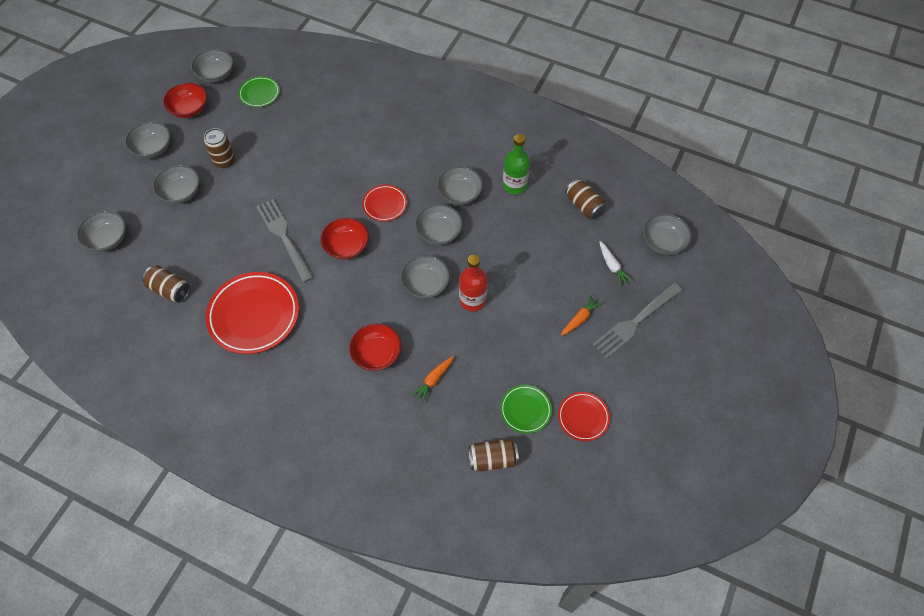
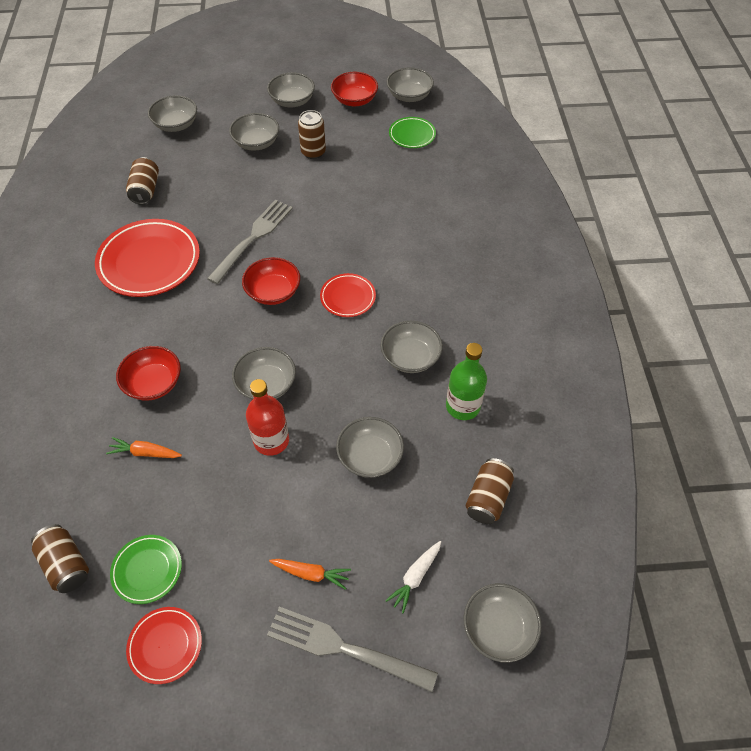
camera: 60 degrees right, 5 degrees down
grey bowl [415,204,463,245] -> grey bowl moved to [336,417,404,478]

